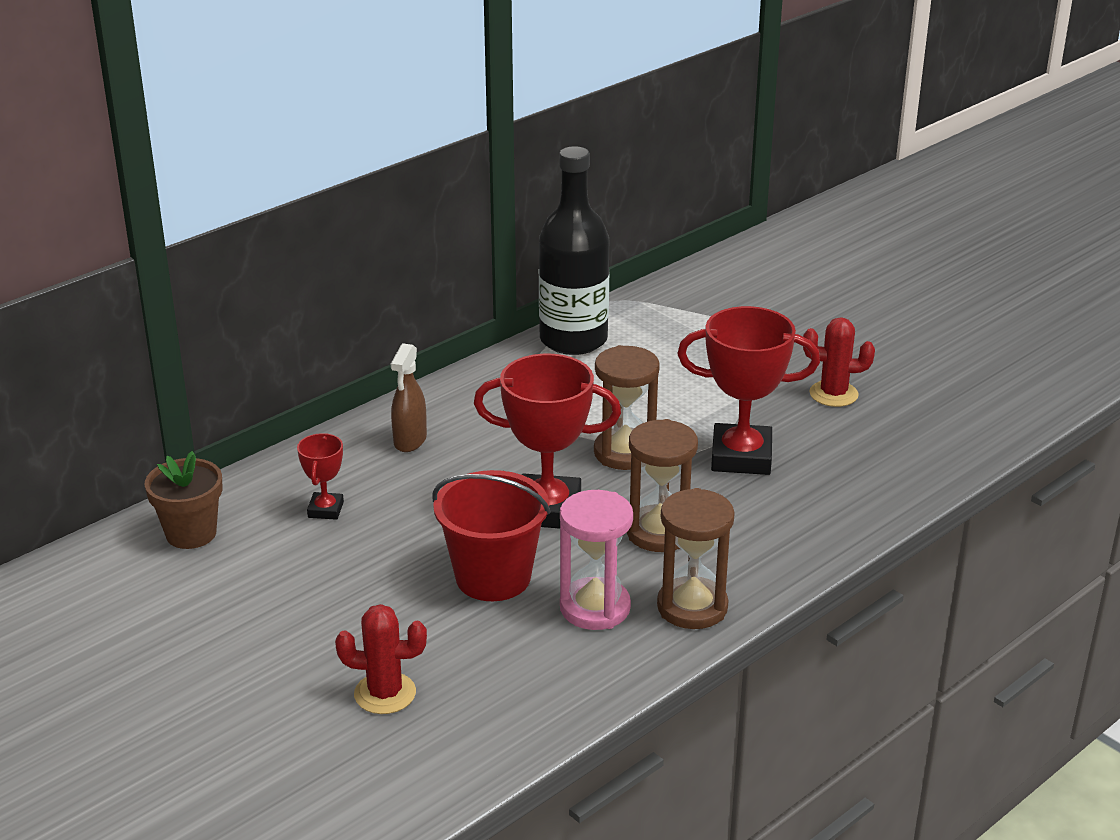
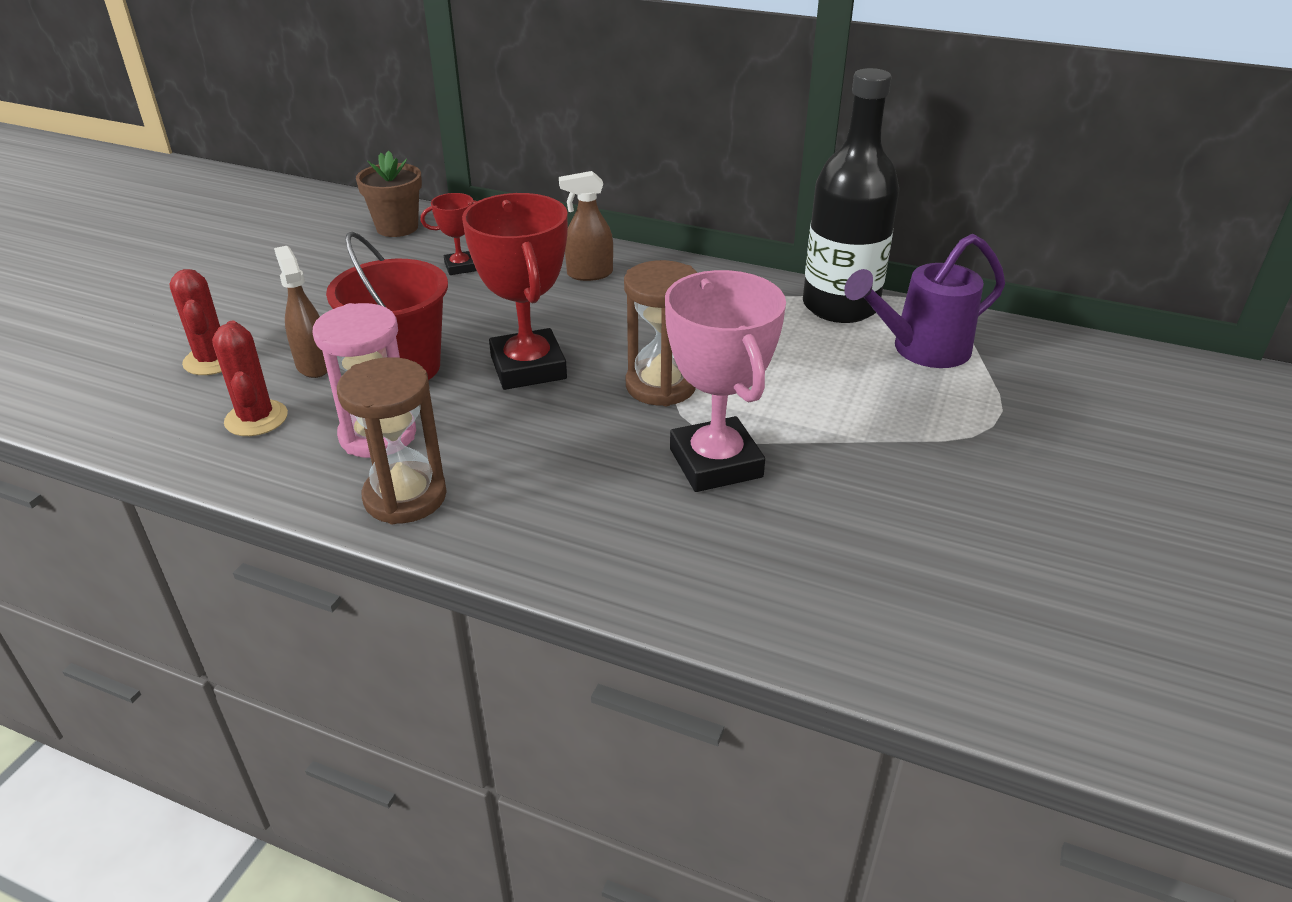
camera: 65 degrees right, 5 degrees up
brown hourglass [627,419,698,552] -> none
red trophy [677,306,820,475] -> pink trophy [665,270,786,492]
red cactus [803,317,875,407] -> red cactus moved to [212,320,288,436]
none -> brown spray bottle [274,246,327,378]
none -> purple watering can [844,234,1005,368]

